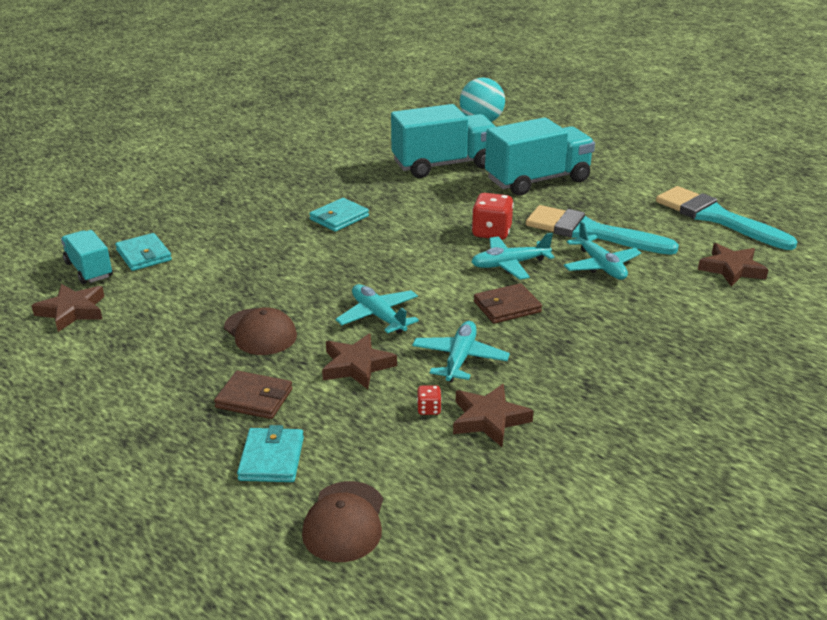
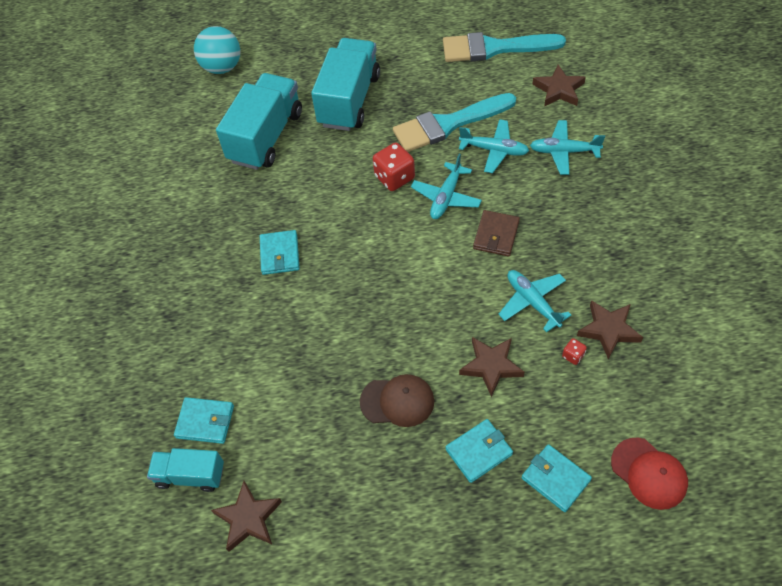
camera: 45 degrees left, 25 degrees up
brown wallet [214,371,292,419] -> turquoise wallet [445,419,513,483]
brown cap [302,481,383,562] -> red cap [611,437,688,510]
turquoise plane [336,284,419,334] -> turquoise plane moved to [530,120,605,175]

